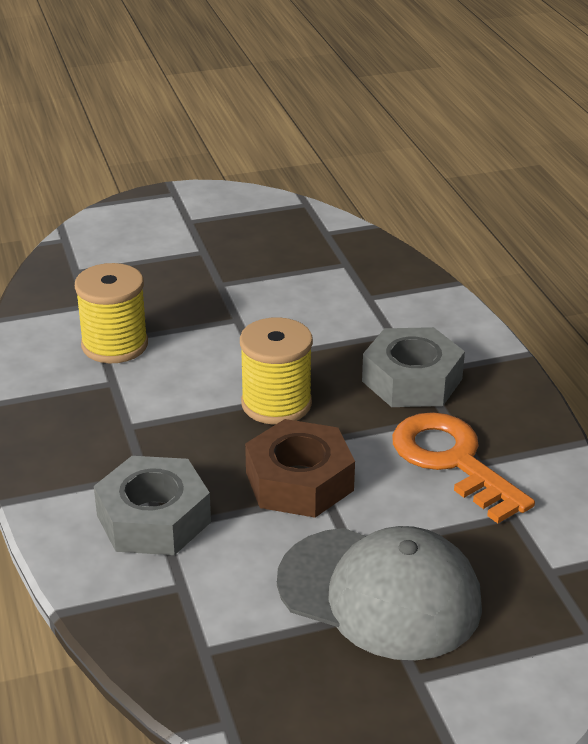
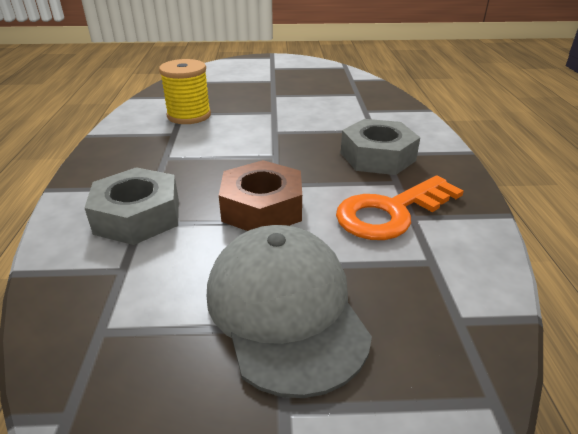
camera: 15 degrees right, 0 degrees up
yellow spool [240,317,313,425] -> none
grey cap [277,526,482,660] -> grey cap turned 150 degrees counterclockwise [207,225,372,398]
orange key [392,412,535,524] -> orange key turned 105 degrees counterclockwise [336,175,464,240]

